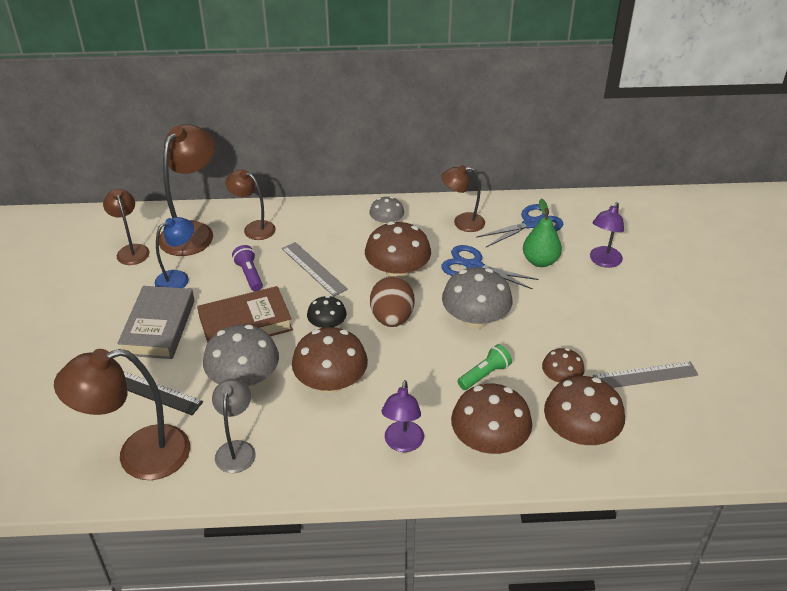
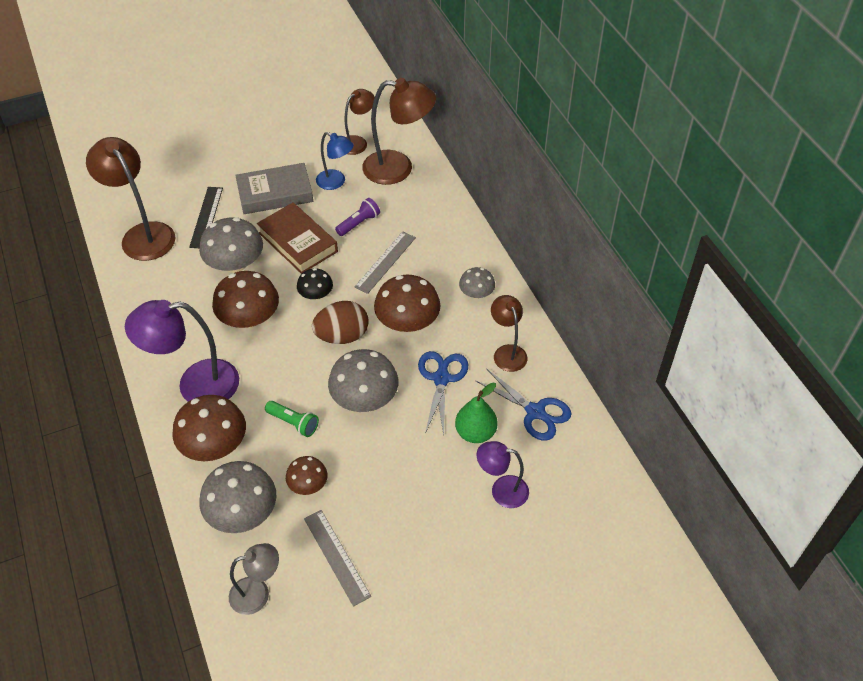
camera: 70 degrees right, 10 degrees up
grey lamp [212,379,256,473] -> grey lamp moved to [229,543,279,615]
brown lamp [225,170,276,240] -> none
purple lamp [382,380,424,452] -> purple lamp [125,300,239,402], size x1.72
brown mushroom [544,376,625,446] -> grey mushroom [199,461,276,533]

